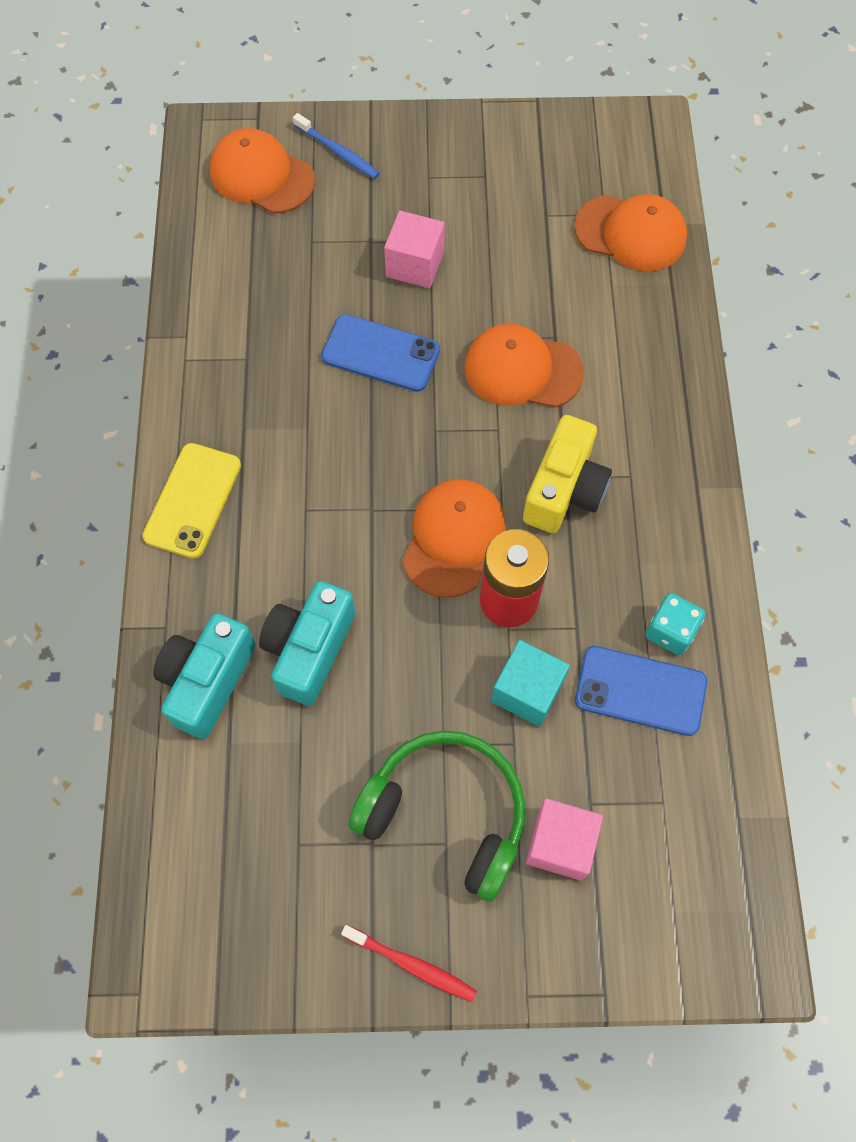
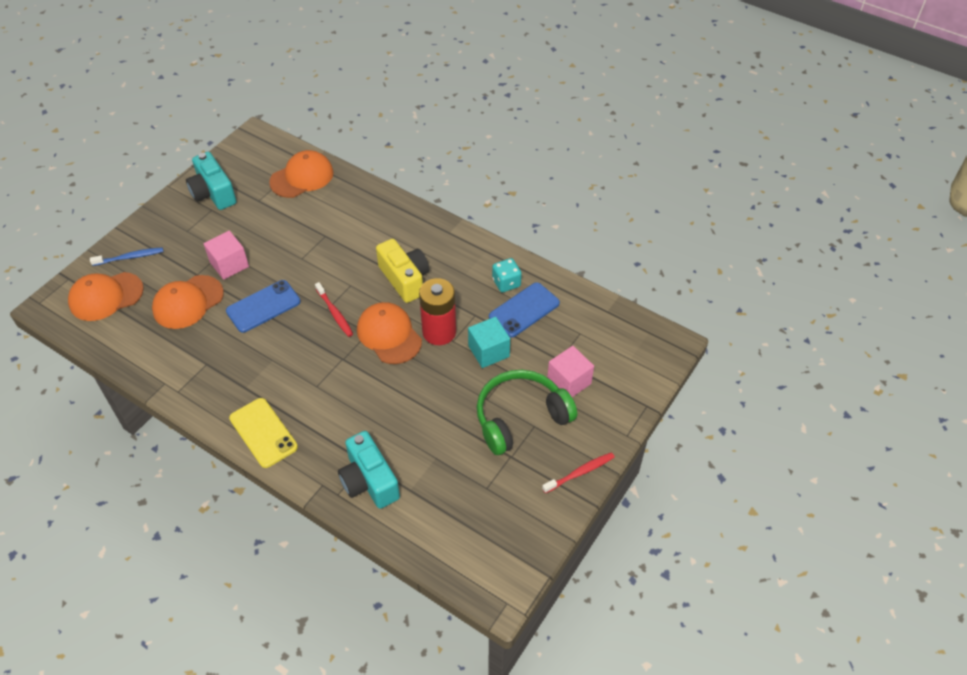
camera: 55 degrees left, 15 degrees down
turquoise camera [259,581,355,706] -> turquoise camera moved to [186,152,236,210]
orange cap [465,324,584,408] -> orange cap moved to [152,275,224,329]
none -> red toothbrush [315,282,353,337]

